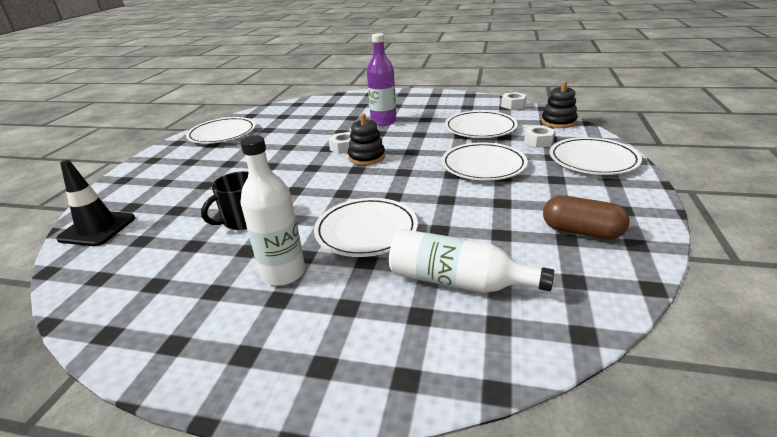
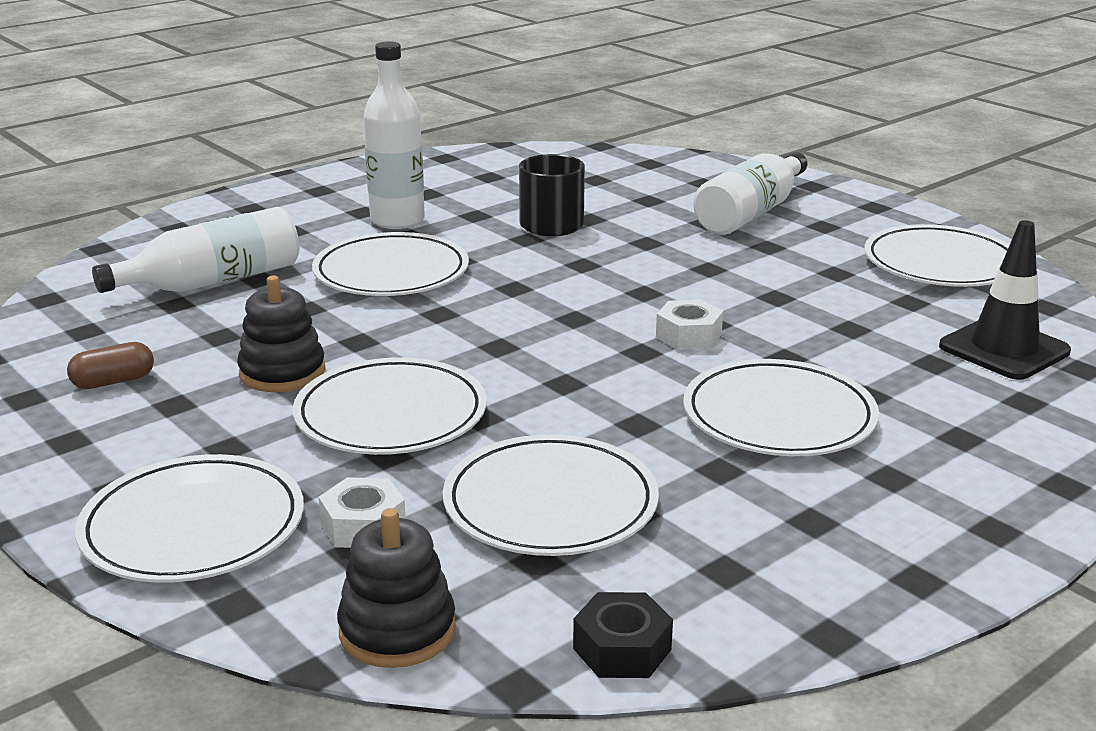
camera: 125 degrees right, 5 degrees down
black traffic cone [56,160,135,246] -> black traffic cone moved to [939,220,1071,380]
black stacking toy [348,113,385,165] -> black stacking toy moved to [237,275,325,392]
purple bottle [367,33,396,126] -> white plate [683,359,879,456]
white nut [501,92,526,110] -> black nut [573,592,673,678]
brown capsule [543,195,630,240] -> brown capsule [67,342,154,389], size x0.63
none -> white bottle [693,152,807,235]

